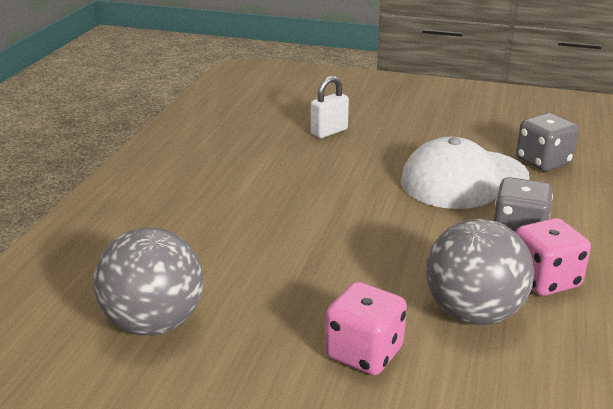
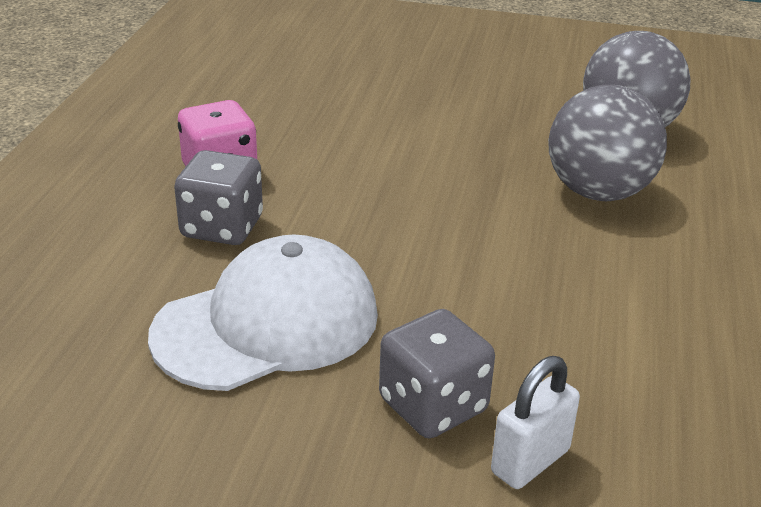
camera: 175 degrees right, 5 degrees up
pink dice [325,282,407,375] -> none
grey ball [426,219,534,325] -> grey ball moved to [548,85,667,201]
grey dice [516,113,579,171] -> grey dice moved to [379,309,495,438]

